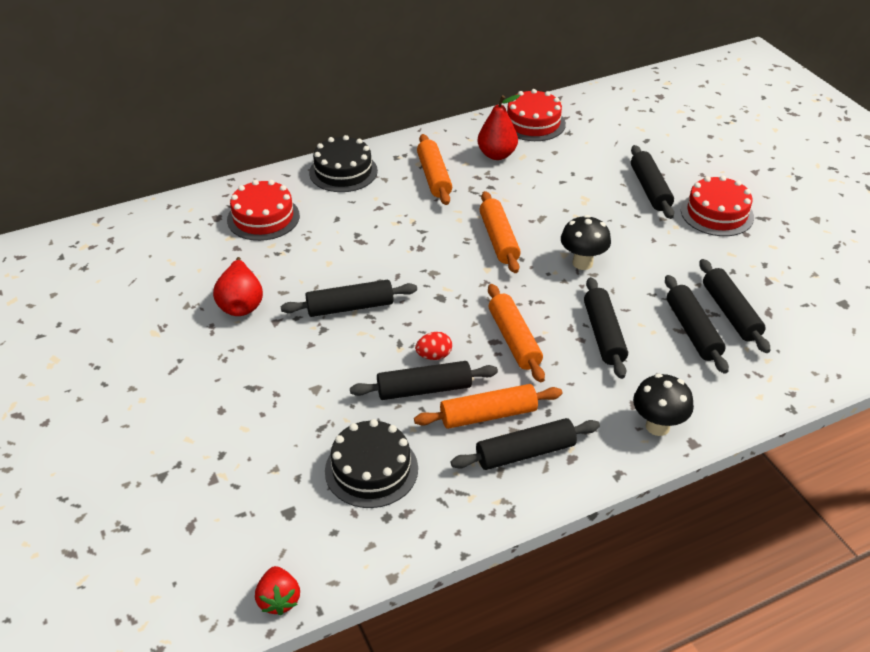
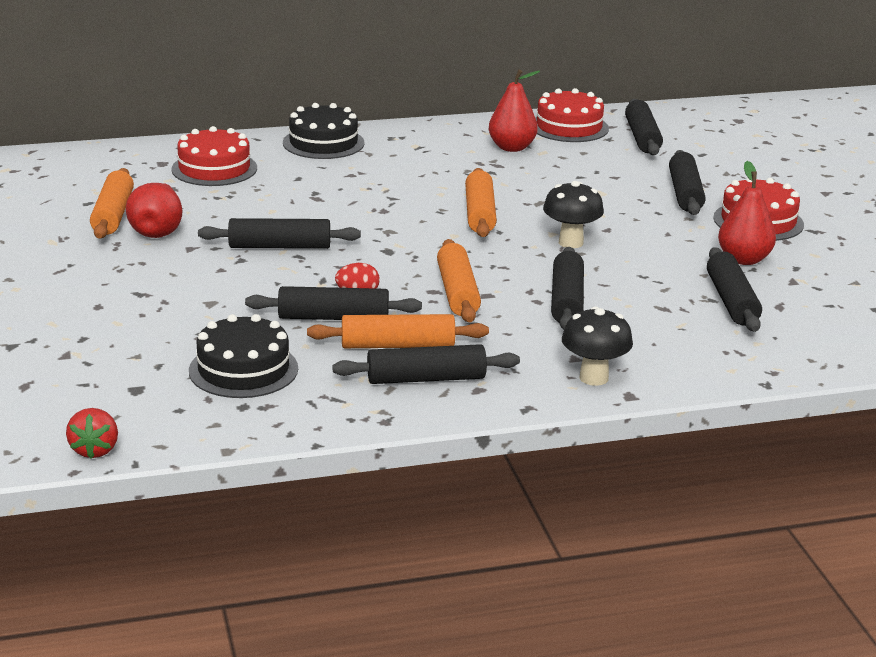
camera: 10 degrees right, 15 degrees down
orange rolling pin [417,134,452,205] -> orange rolling pin moved to [90,168,134,238]
black rolling pin [665,275,729,374] -> black rolling pin moved to [625,99,663,155]
none -> red pear [718,161,776,265]

